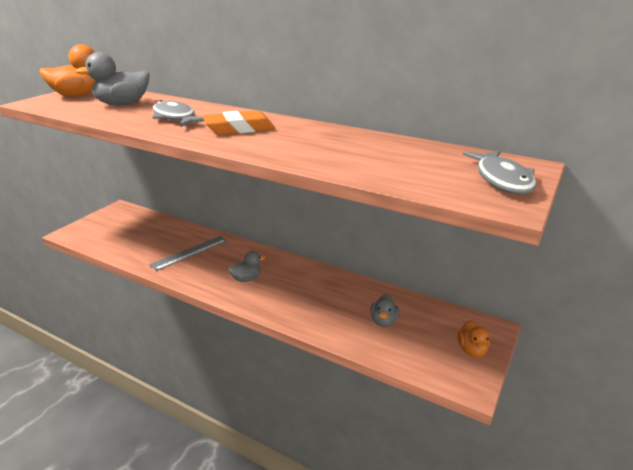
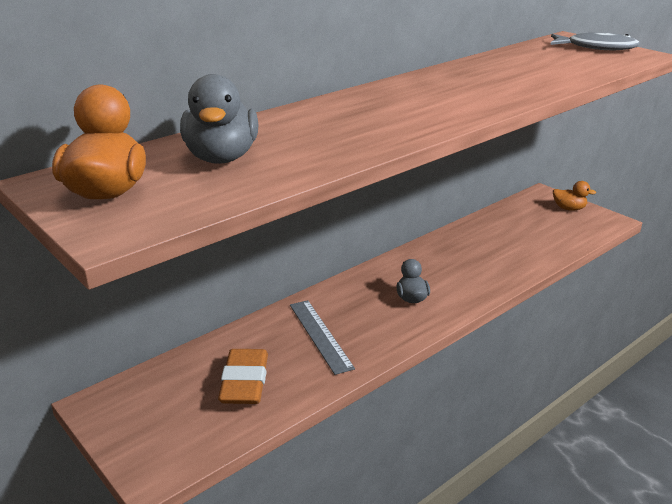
camera: 70 degrees left, 0 degrees up
grey fish [152,100,204,127] -> none
orange eraser [202,110,275,135] -> orange eraser moved to [218,349,268,404]
grey duck [371,294,399,327] -> none

